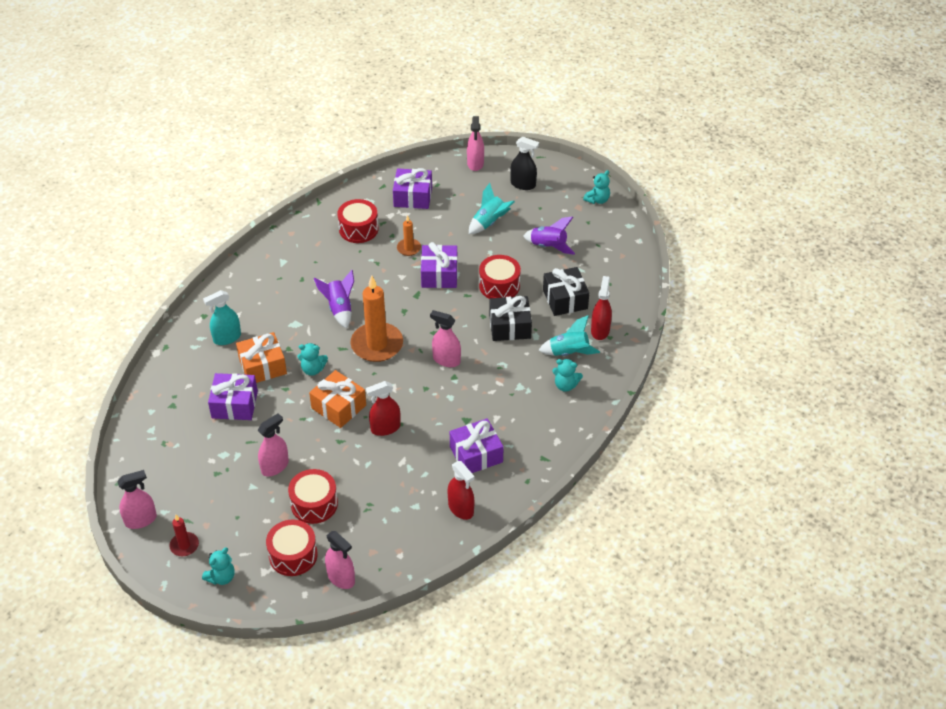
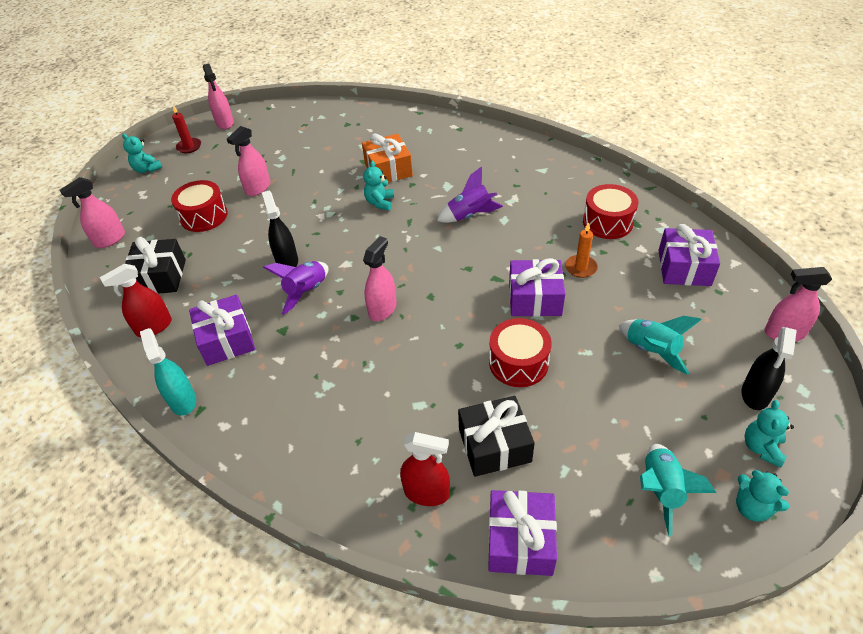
camera: 95 degrees right, 0 degrees up
turquoise spray bottle [203,290,241,345] -> turquoise spray bottle moved to [140,328,196,416]
purple gift [208,373,258,420] -> purple gift moved to [488,490,557,576]
pink spray bottle [258,413,289,476] -> pink spray bottle turned 75 degrees clockwise [227,126,270,196]
red drum [266,520,318,576] -> none
orange gift [309,370,366,428] -> none
orange candle [351,275,403,362] -> none
red spray bottle [366,381,401,436] -> black spray bottle [262,191,298,267]
black gift [489,296,532,341] -> black gift moved to [125,237,186,294]
purple rocket [523,216,575,255] -> purple rocket moved to [263,261,329,315]
turquoise rocket [539,315,600,356] -> turquoise rocket moved to [640,444,716,537]
turquoise teddy bear [552,359,583,392] -> turquoise teddy bear moved to [744,400,794,468]

